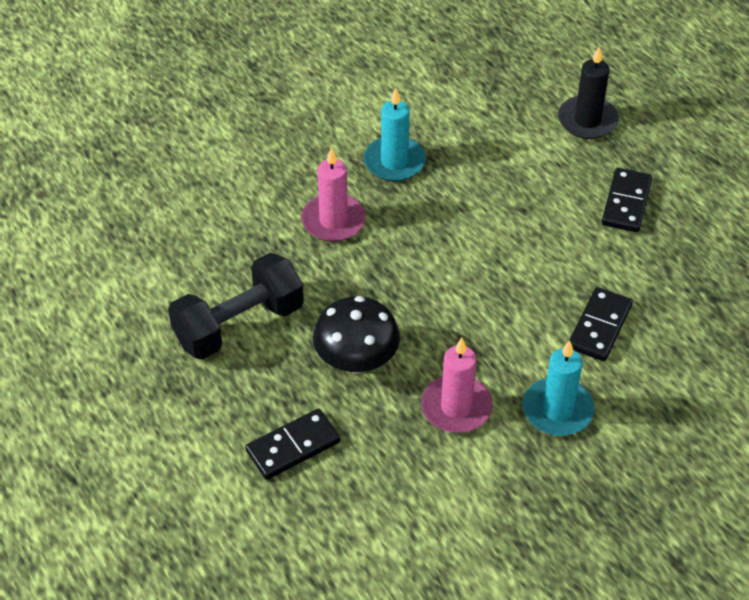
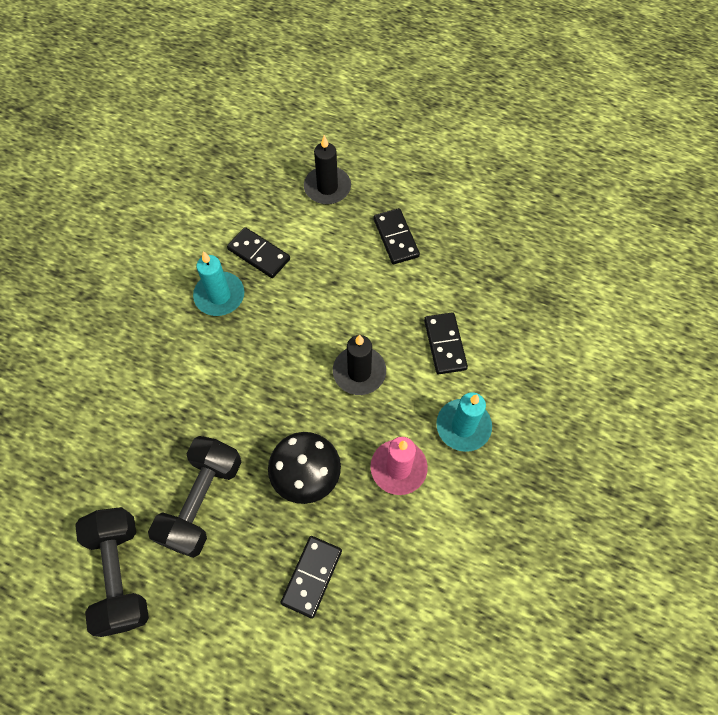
camera: 35 degrees left, 15 degrees up
pink candle [301,147,366,242] -> none
none -> black dumbbell [75,507,149,637]
none -> black domino [227,227,290,278]
none -> black candle [333,334,386,395]

